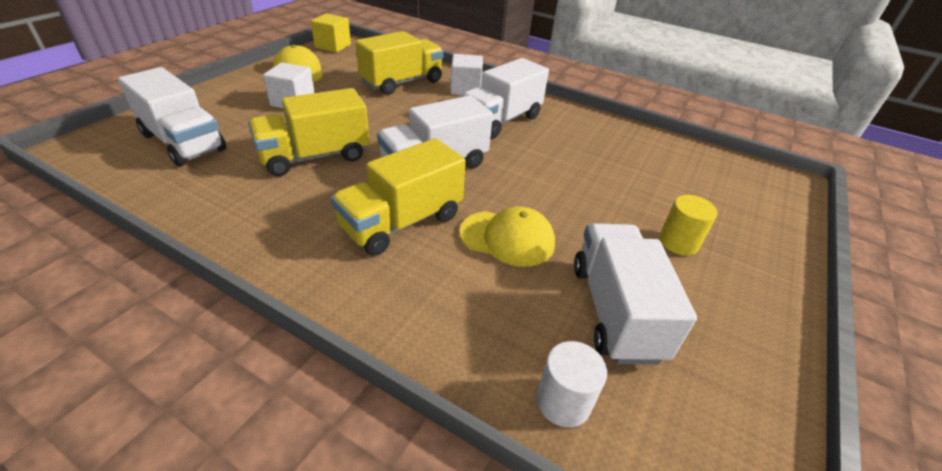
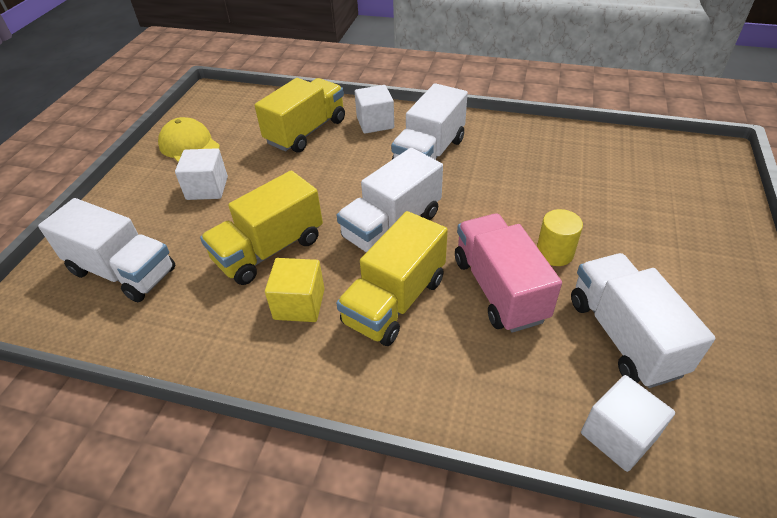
camera: 10 degrees left, 5 degrees up
yellow cube [311,14,351,53] -> yellow cube moved to [265,258,325,322]
yellow cap [459,207,555,267] -> pink truck [455,214,562,333]
white cylinder [536,341,607,427] -> white cube [581,375,675,472]
yellow cylinder [659,195,717,255] -> yellow cylinder moved to [537,209,583,266]

